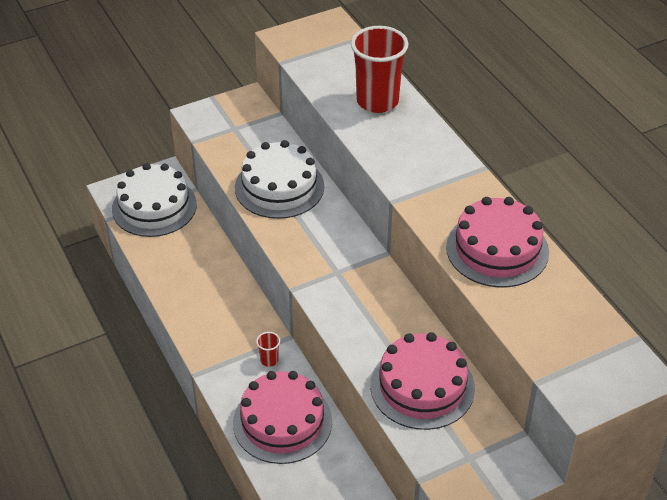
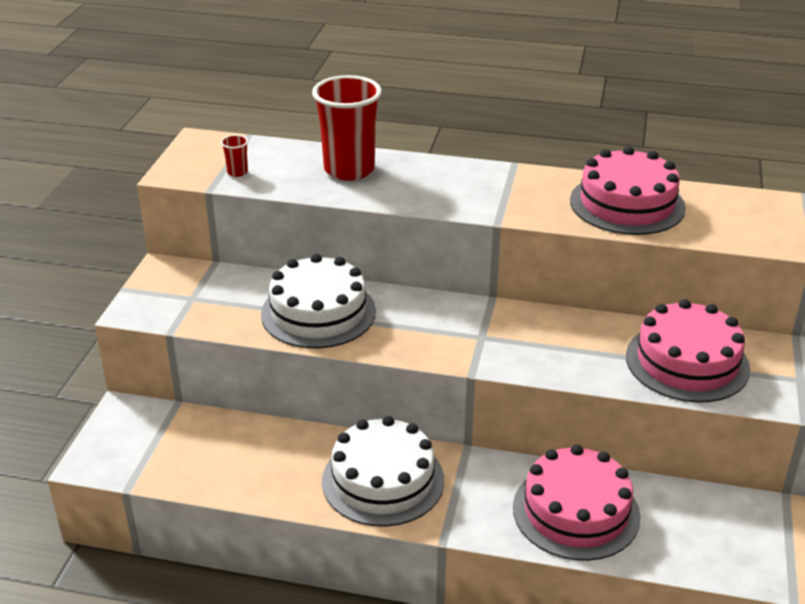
camera: 50 degrees left, 10 degrees down
white cake [112,163,197,237] -> white cake moved to [322,416,444,526]
red cup [256,332,280,367] -> red cup moved to [221,135,248,177]

